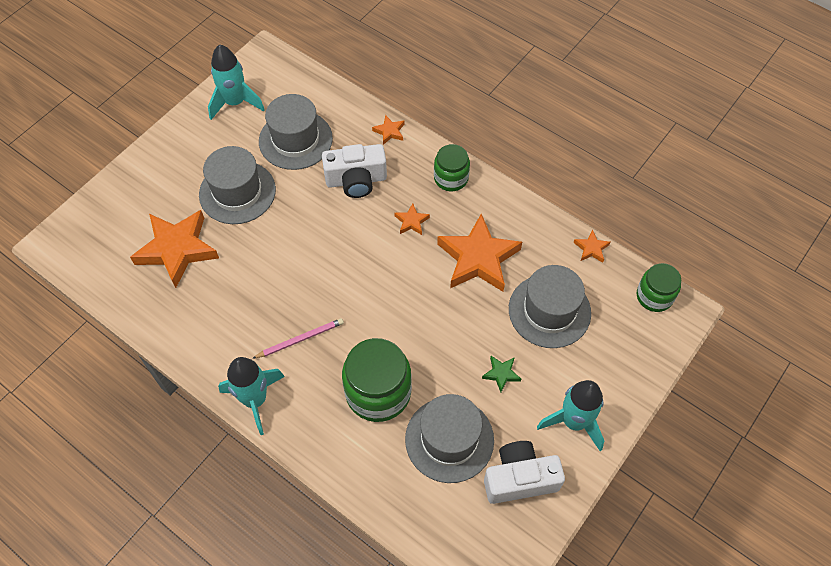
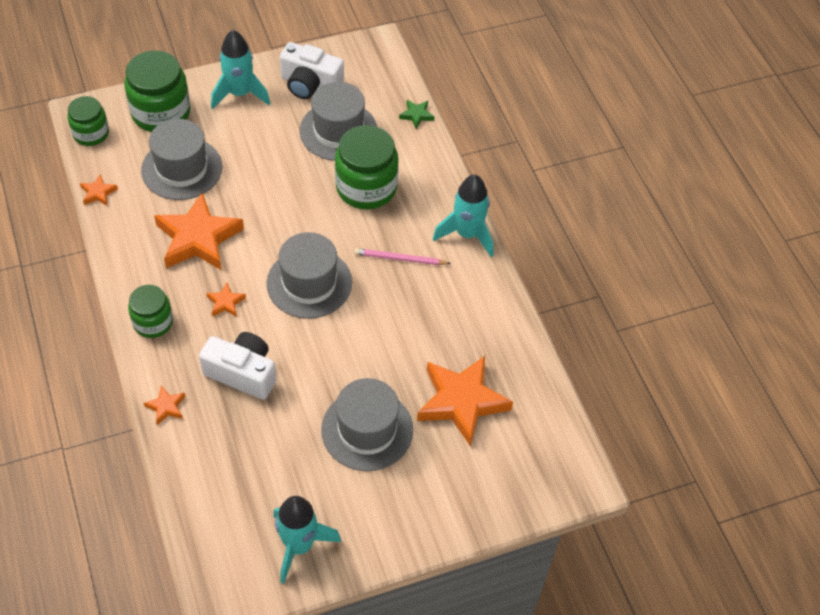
camera: 150 degrees left, 5 degrees down
grey hat [259,94,333,170] -> grey hat moved to [267,232,352,319]
green star [482,356,521,392] -> green star moved to [399,100,435,129]
none -> green jar [124,50,191,132]

